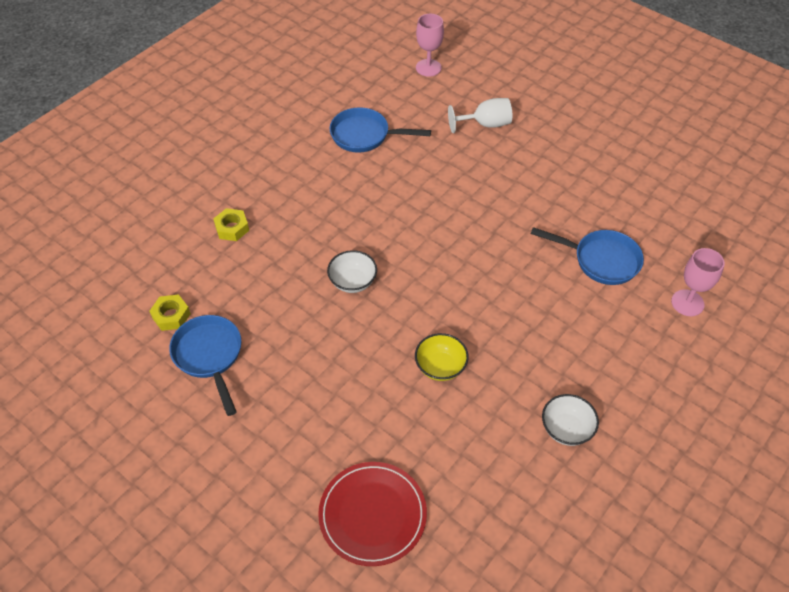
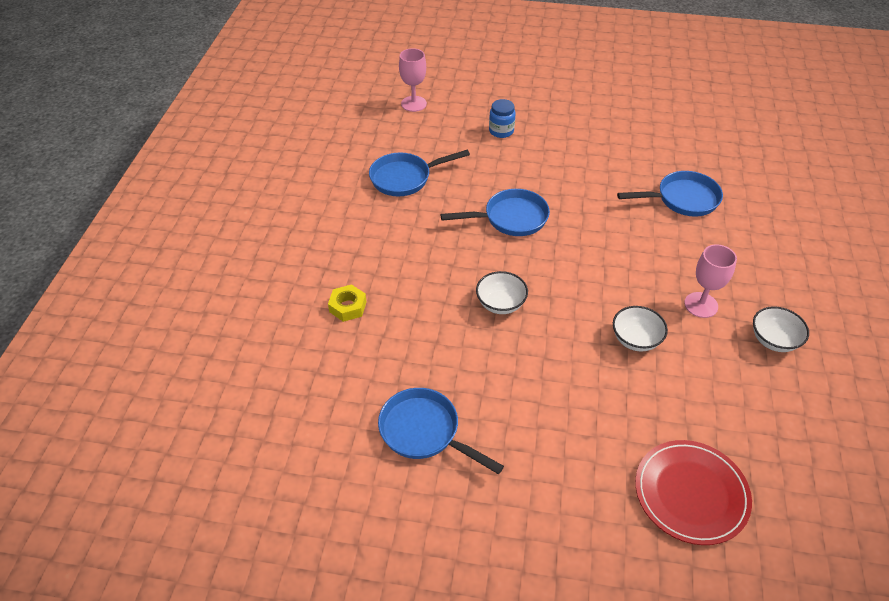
camera: 30 degrees left, 5 degrees down
yellow nut [150,294,191,331] -> none
yellow bowl [415,333,469,381] -> white bowl [613,306,668,352]
white goblet [448,98,512,133] -> blue jar [489,99,516,138]
pink goblet [671,248,725,316] -> pink goblet moved to [684,244,737,318]
none -> blue pan [440,189,550,236]

